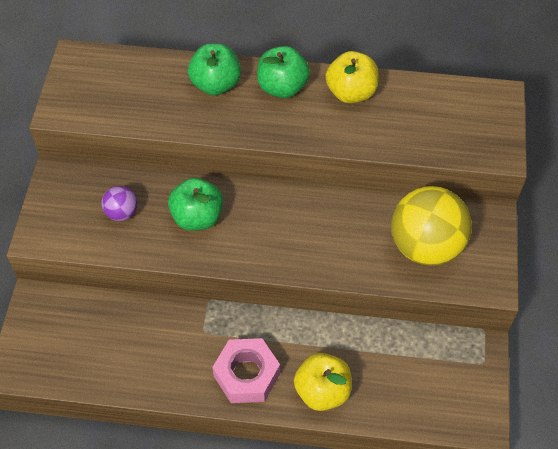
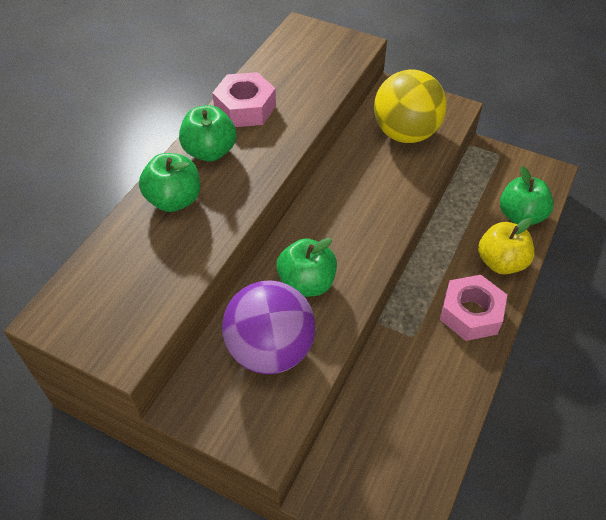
camera: 70 degrees left, 5 degrees down
purple ball [101,186,137,221] -> purple ball [222,280,316,374], size x2.15
yellow apple [325,51,379,103] -> pink nut [212,72,276,127]
none -> green apple [500,166,554,225]

